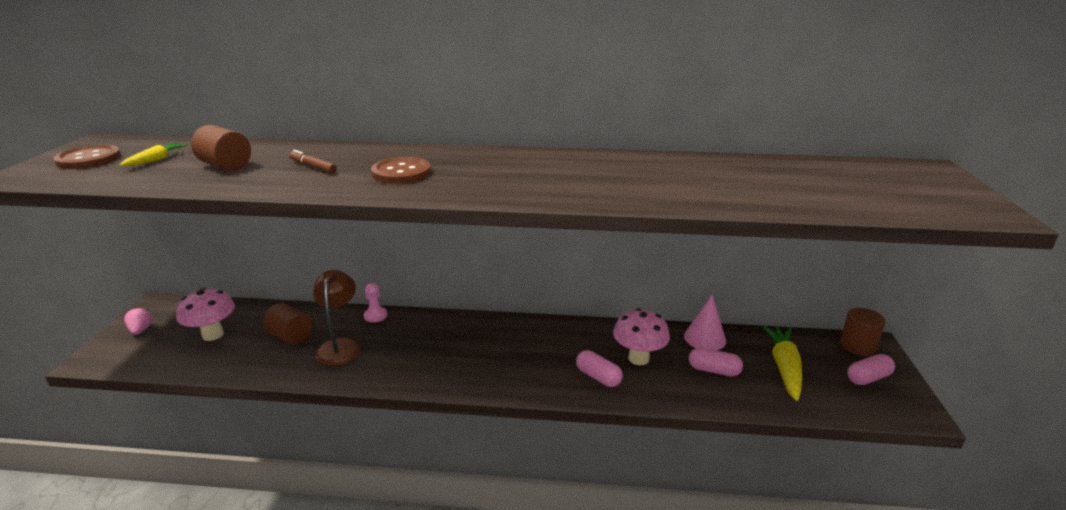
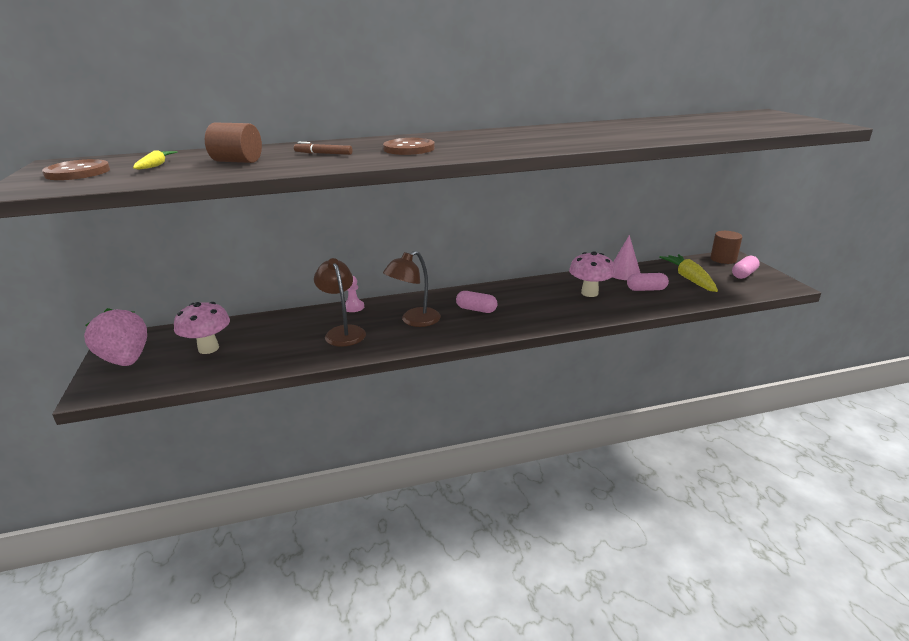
camera: 20 degrees left, 0 degrees up
pink strawberry [124,307,153,335] -> pink strawberry [84,308,147,366], size x2.16
brown cylinder [263,303,313,345] -> none
pink capsule [576,350,623,387] -> pink capsule moved to [456,291,498,313]
none -> brown lamp [383,251,441,327]

